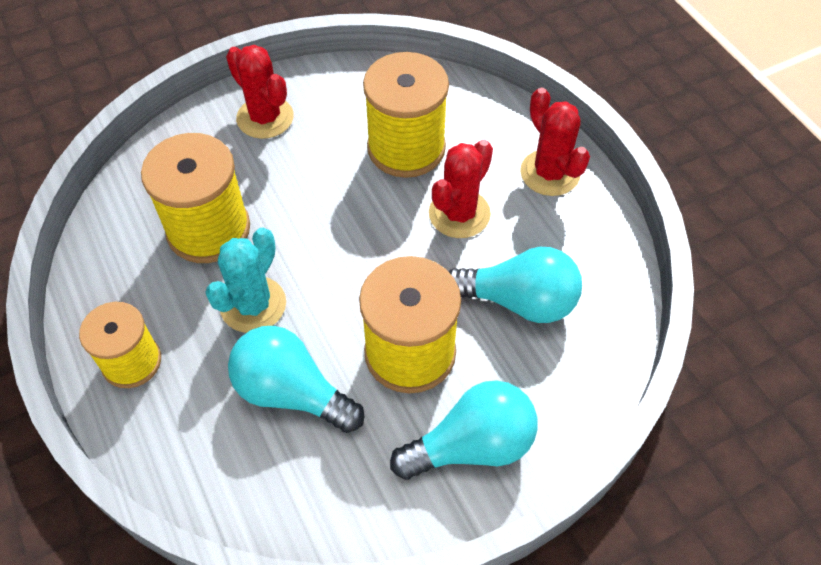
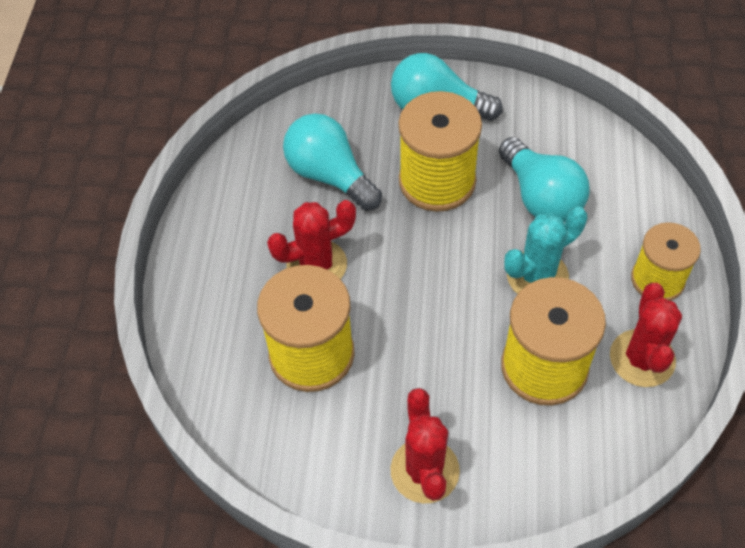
camera: 145 degrees left, 0 degrees up
red cactus [520,88,590,196] -> red cactus moved to [610,283,682,387]

